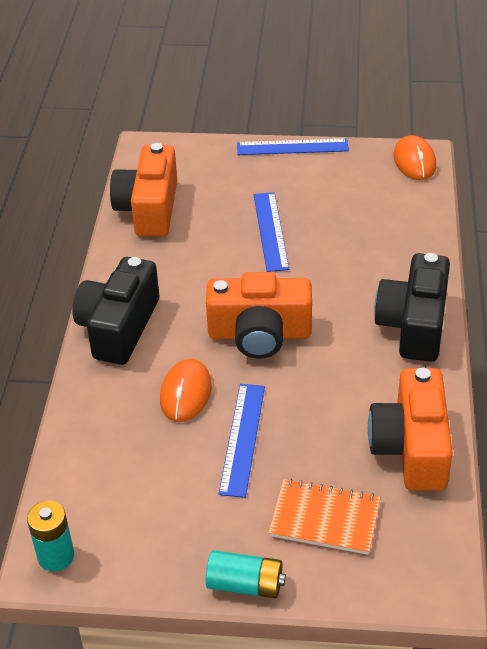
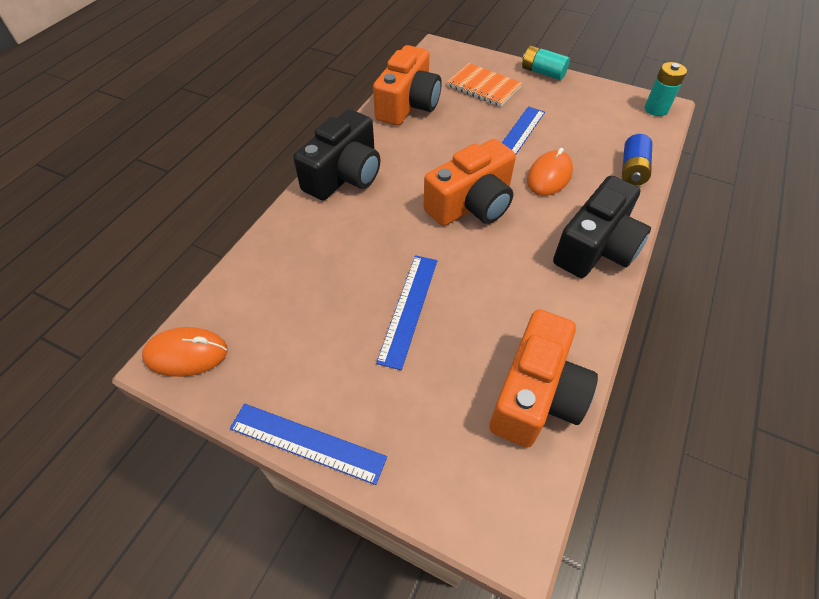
camera: 160 degrees left, 10 degrees up
orange camera [206,272,312,359] -> orange camera turned 120 degrees clockwise [423,139,516,226]
orange mouse [394,135,436,180] -> orange mouse turned 75 degrees clockwise [142,327,228,377]
none -> blue battery [622,134,652,186]

